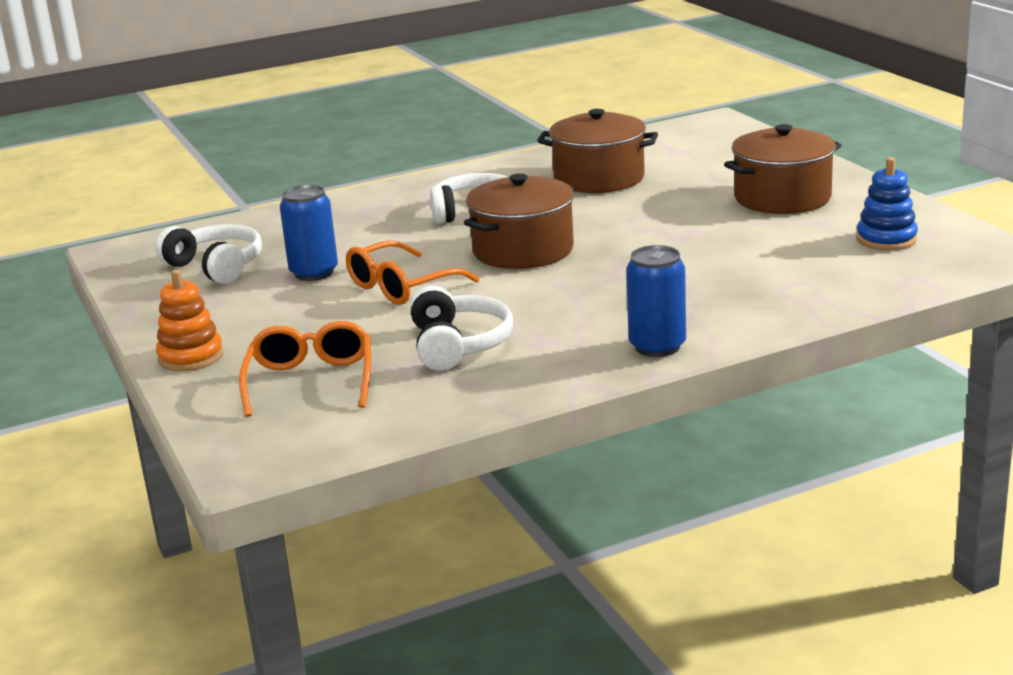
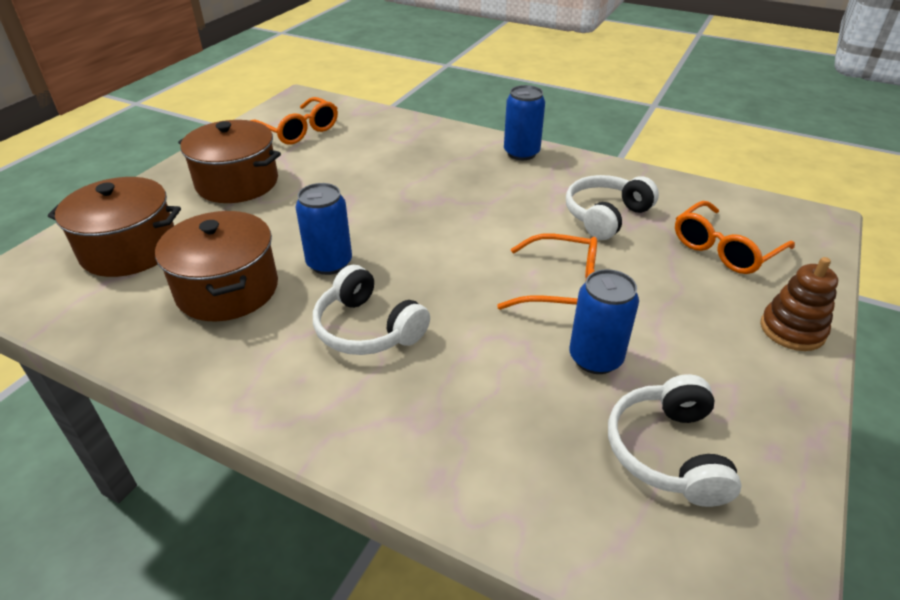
camera: 130 degrees left, 15 degrees up
orange stacking toy [156,269,223,372] -> brown stacking toy [761,257,838,351]
brown pot [464,173,575,269] -> brown pot moved to [48,177,181,277]
blue stacking toy [857,157,918,251] -> orange glasses [250,97,338,145]
none -> blue can [295,183,352,275]

